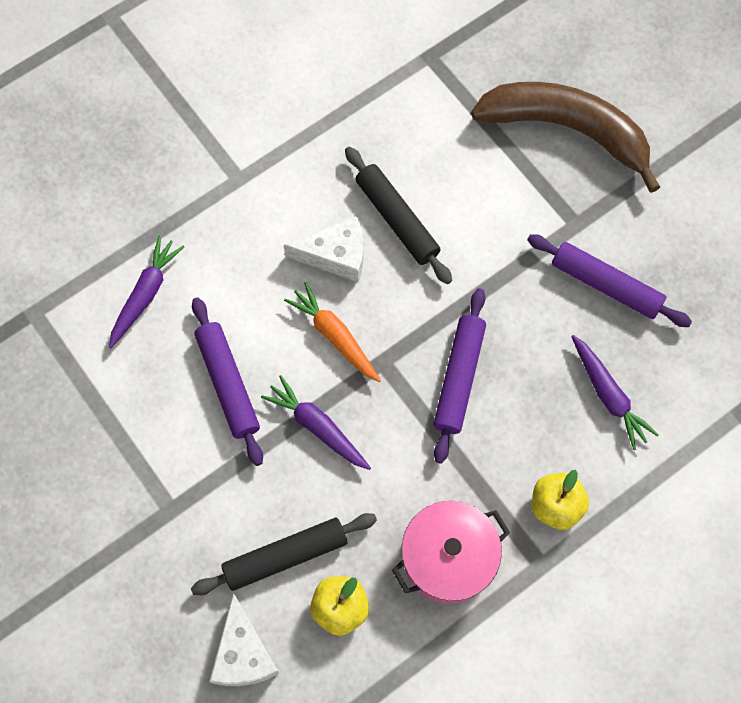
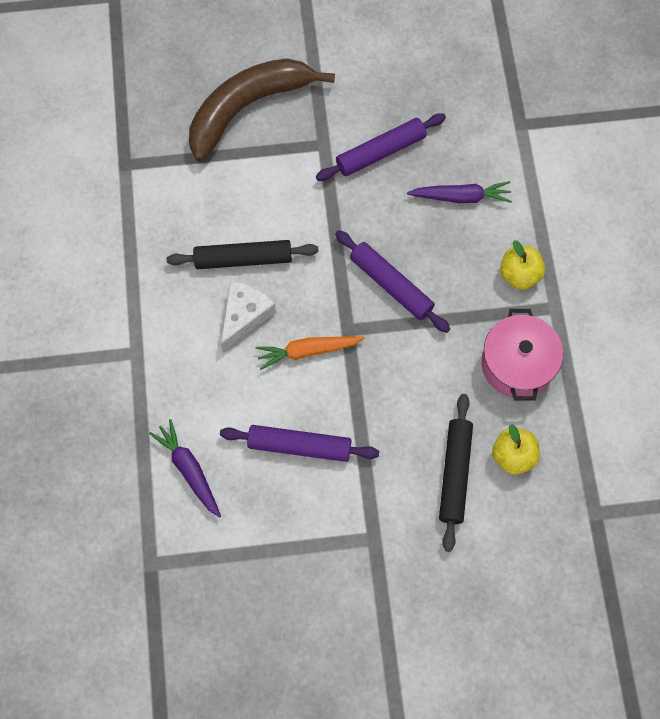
camera: 60 degrees left, 0 degrees up
white cheese [209,593,279,686] -> none
purple carrot [261,375,371,470] -> none

